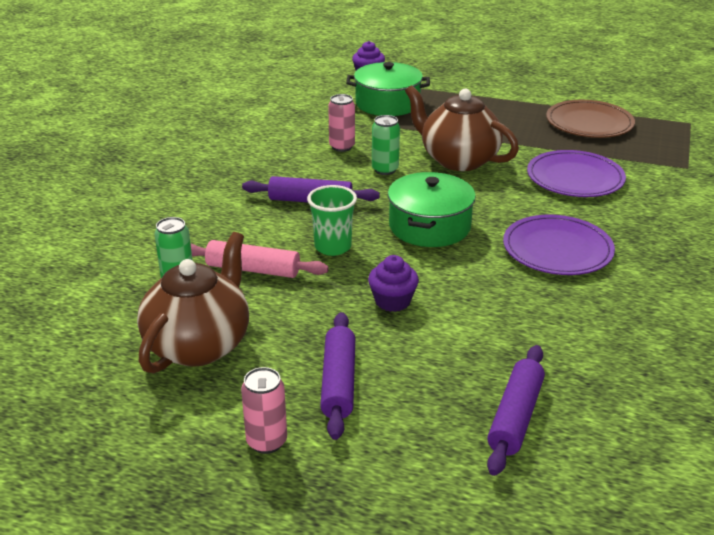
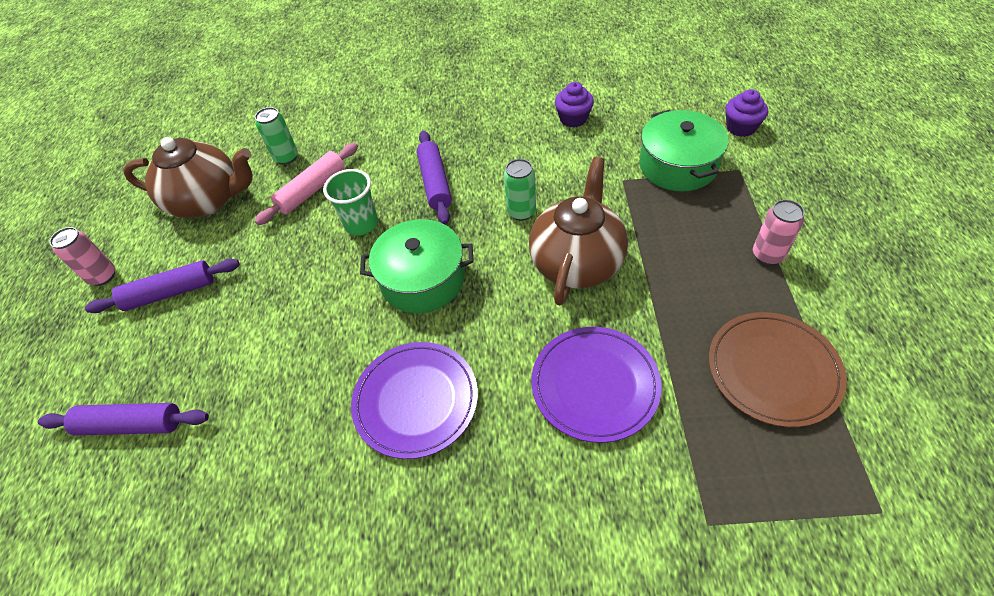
camera: 75 degrees right, 20 degrees up
pink rolling pin [190,240,329,278] -> pink rolling pin turned 45 degrees clockwise [255,143,358,225]
pink can [328,94,355,152] -> pink can moved to [753,199,804,265]
purple cupcake [368,255,419,312] -> purple cupcake moved to [555,82,594,128]

